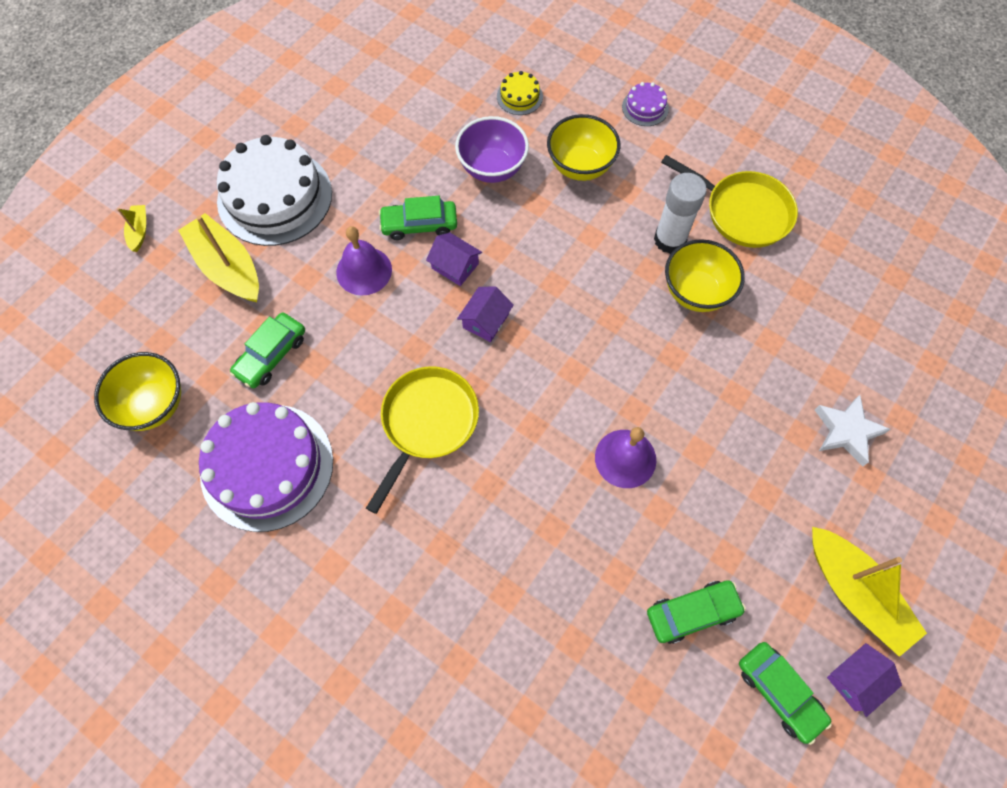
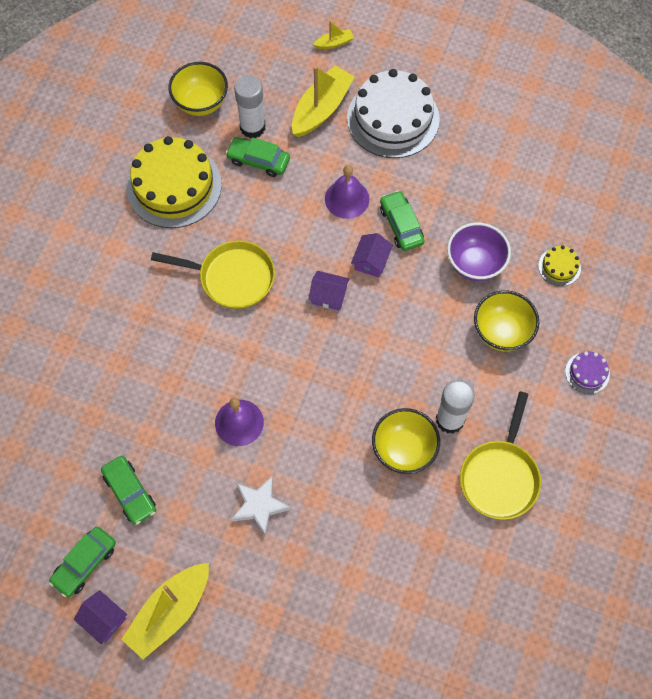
camera: 75 degrees right, 0 degrees up
purple cake [199,402,333,532] -> yellow cake [126,136,222,228]
white star [815,395,890,466] -> white star moved to [231,476,290,536]
none -> white glue stick [234,75,265,138]

